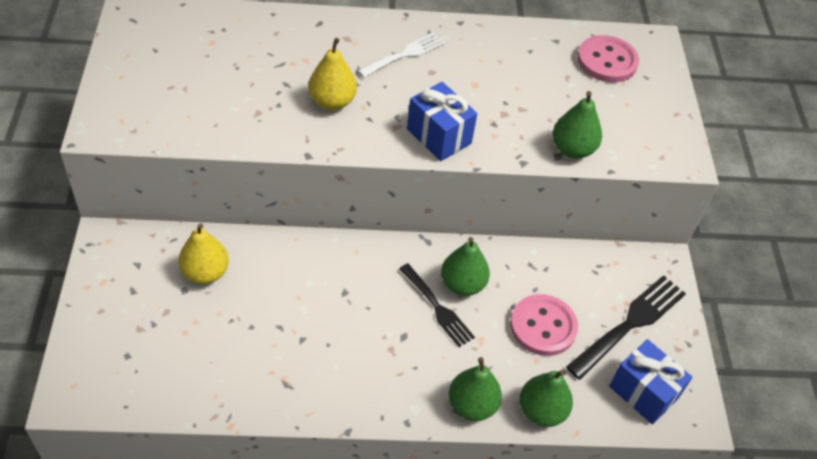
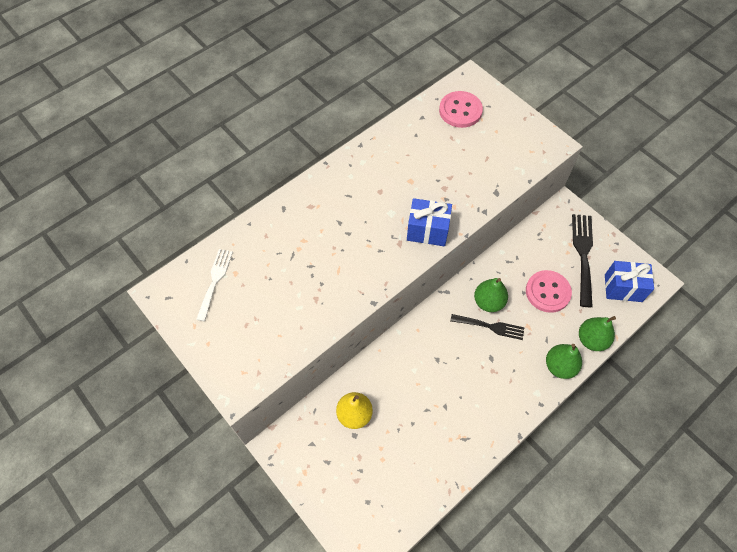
camera: 35 degrees left, 10 degrees up
yellow pear [308,38,357,110] -> none
white fork [358,33,445,78] -> white fork moved to [196,249,233,321]
green pear [553,91,602,159] -> none

